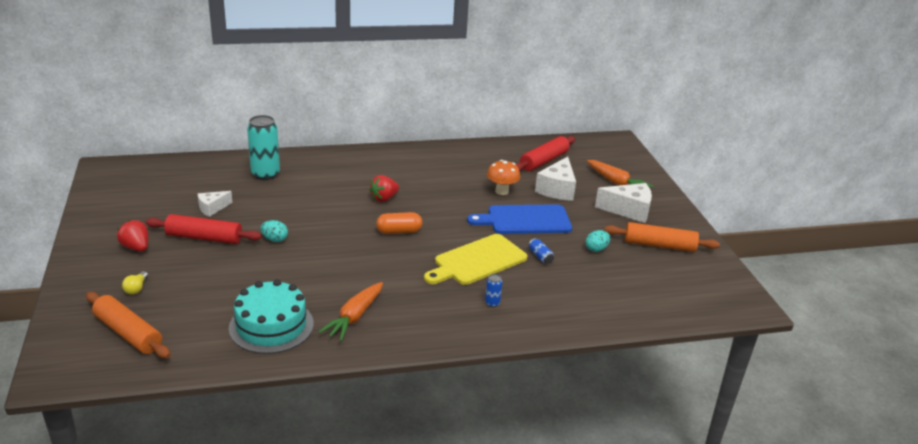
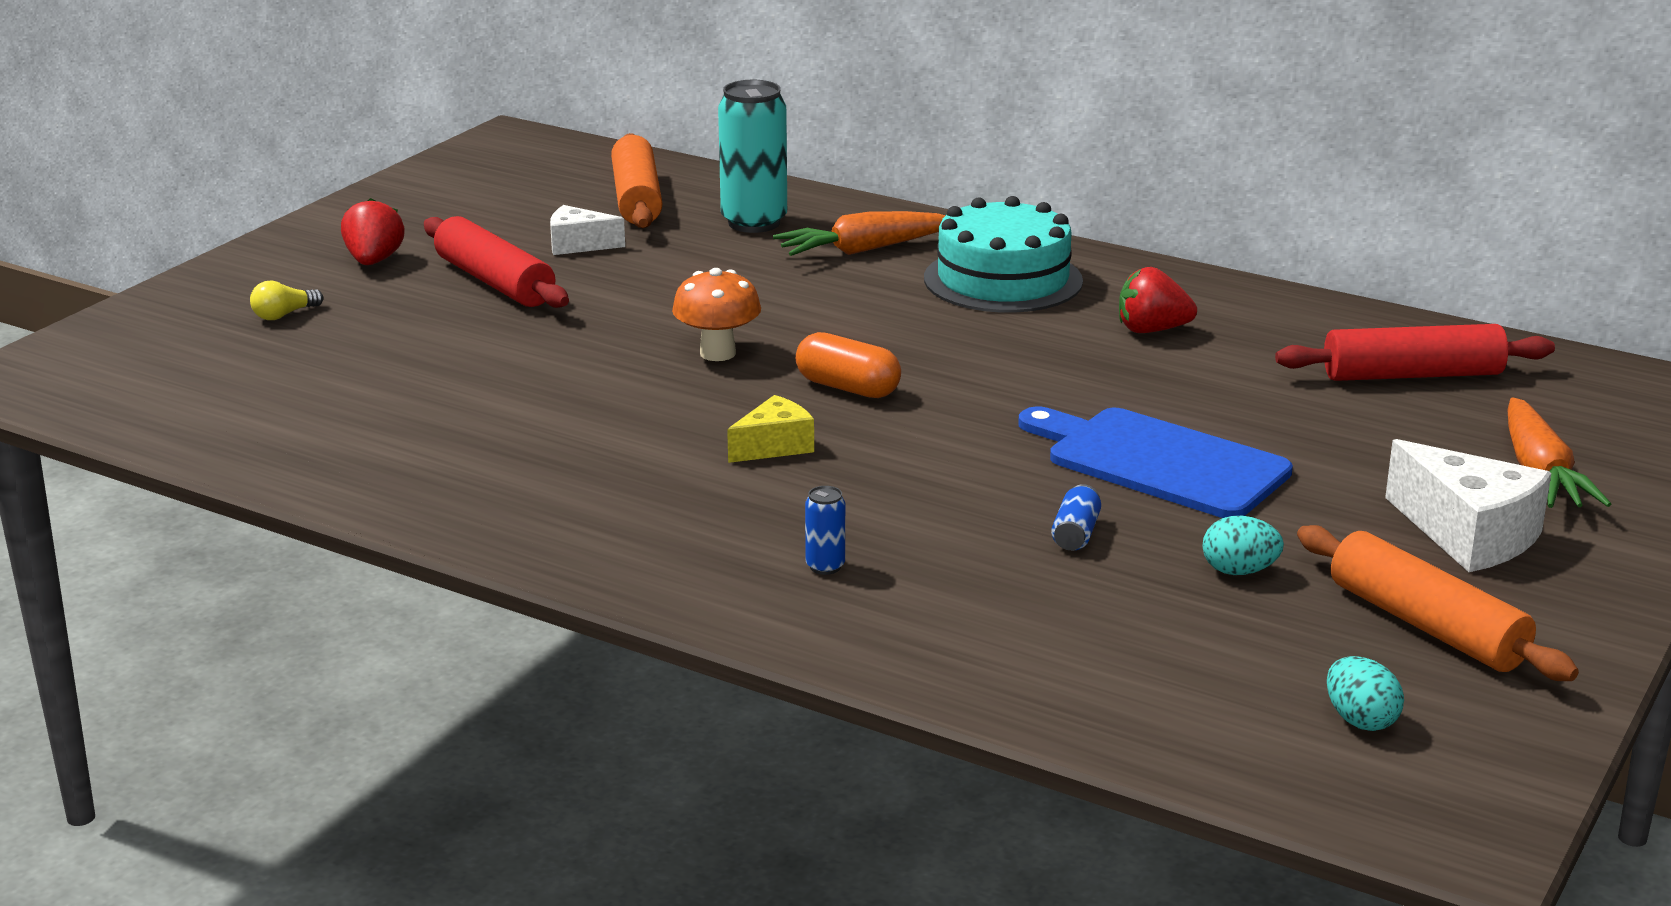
camera: 45 degrees right, 5 degrees down
orange rolling pin [86,292,171,358] -> orange rolling pin moved to [611,133,663,228]
turquoise cake [229,279,314,354] -> turquoise cake moved to [924,196,1083,313]
turquoise egg [261,220,288,242] -> turquoise egg moved to [1327,656,1404,731]
orange carrot [318,282,383,341] -> orange carrot moved to [773,211,946,256]
red strawberry [369,175,399,202] -> red strawberry moved to [1119,267,1197,333]
yellow cutting board [424,234,527,285] -> none
orange mushroom [487,160,520,195] -> orange mushroom moved to [672,268,761,361]
white cheese [535,157,576,201] -> none
none -> yellow cheese [727,395,814,463]

